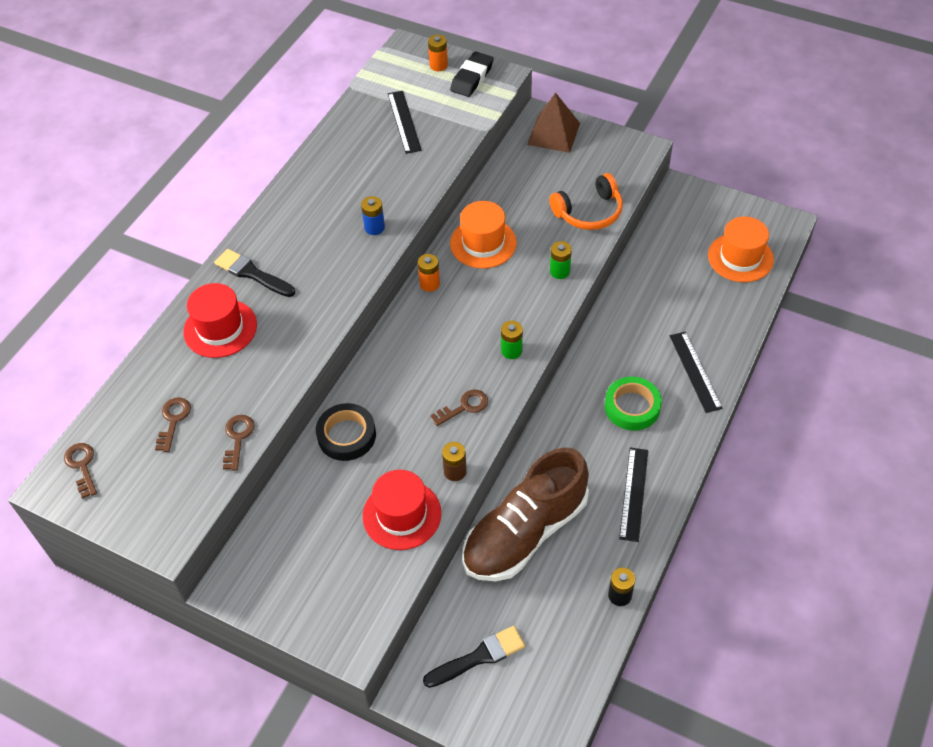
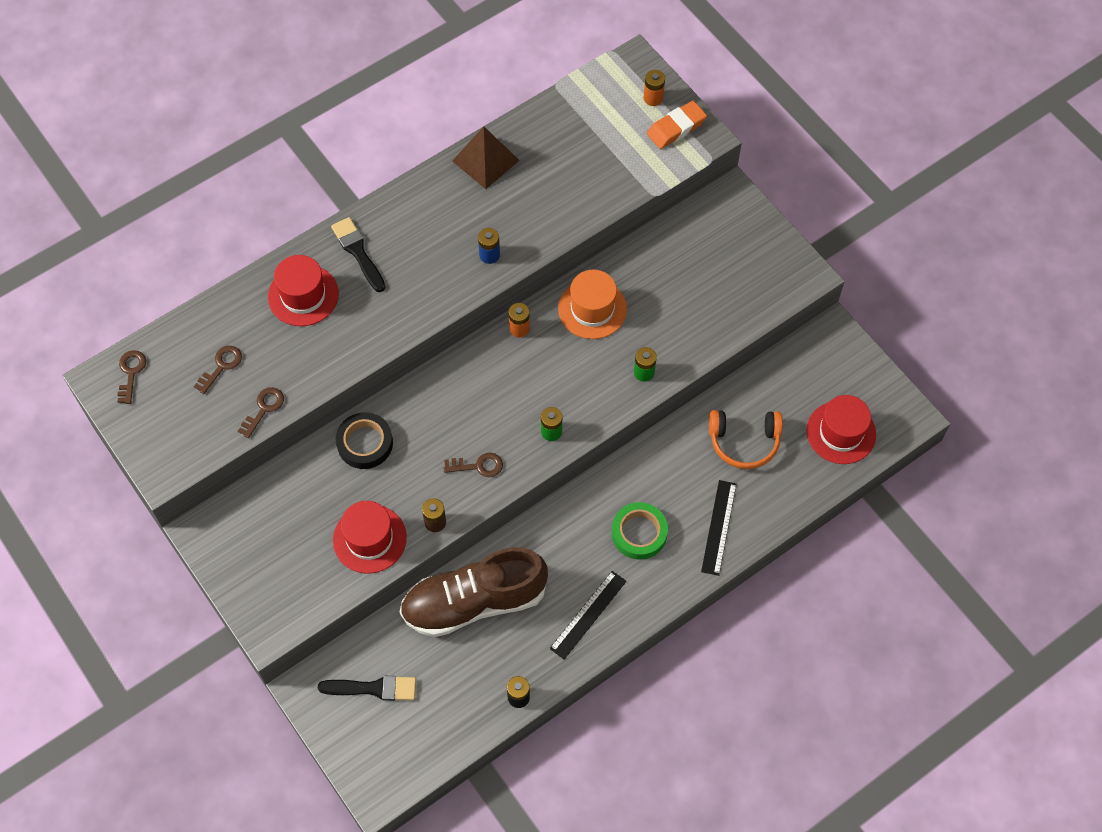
camera: 25 degrees right, 10 degrees up
black ruler [388,91,422,154] -> none
black eraser [450,52,494,97] -> orange eraser [647,101,707,149]
brown pyramid [527,92,580,153] -> brown pyramid moved to [452,126,520,189]
orange headphones [549,173,623,230] -> orange headphones moved to [709,410,783,469]
orange hat [708,217,774,282] -> red hat [806,395,876,464]

